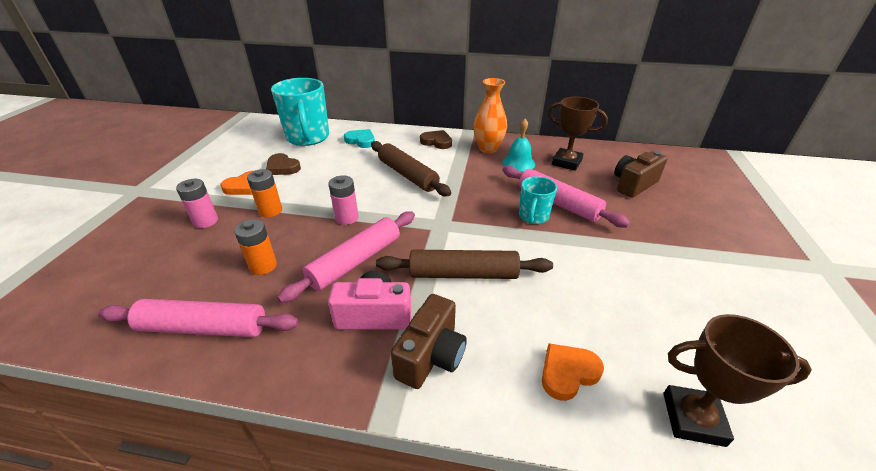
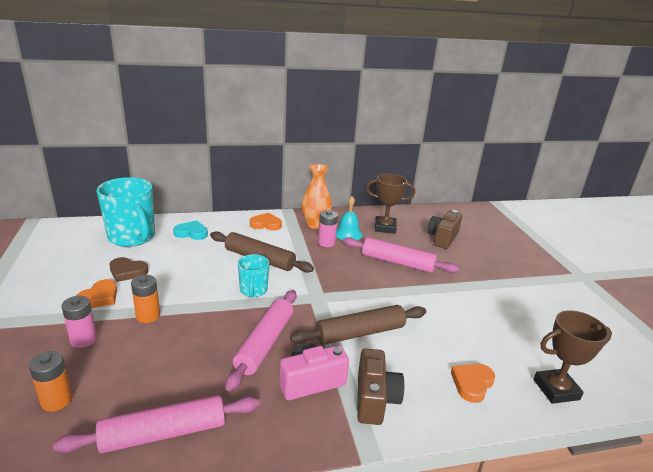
camera: 25 degrees left, 10 degrees down
orange battery [234,219,277,275] -> orange battery moved to [29,351,72,412]
pink battery [329,176,359,225] -> pink battery moved to [318,210,338,247]
brown heart [420,130,452,149] -> orange heart [250,213,282,230]
turquoise mug [519,176,557,224] -> turquoise mug moved to [238,254,269,297]

